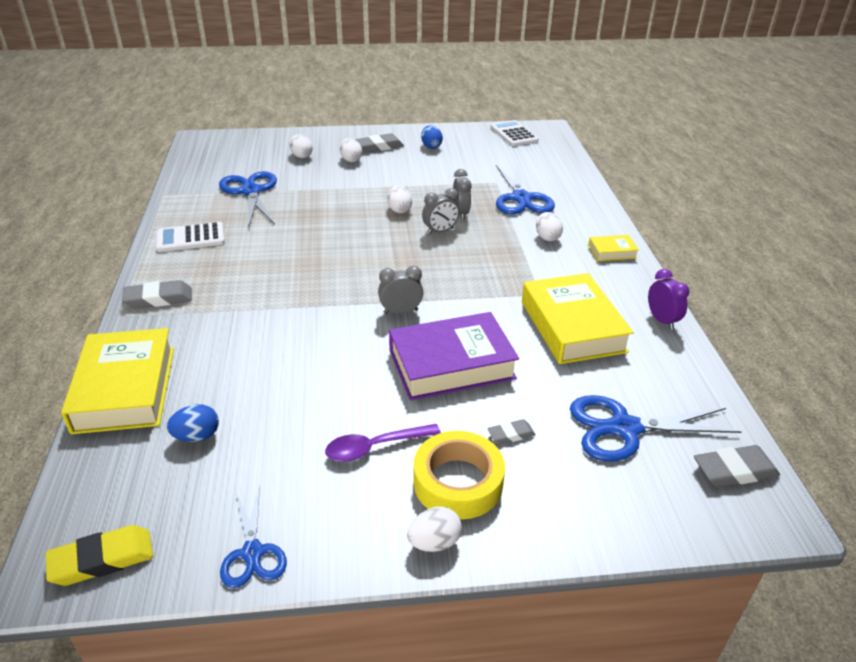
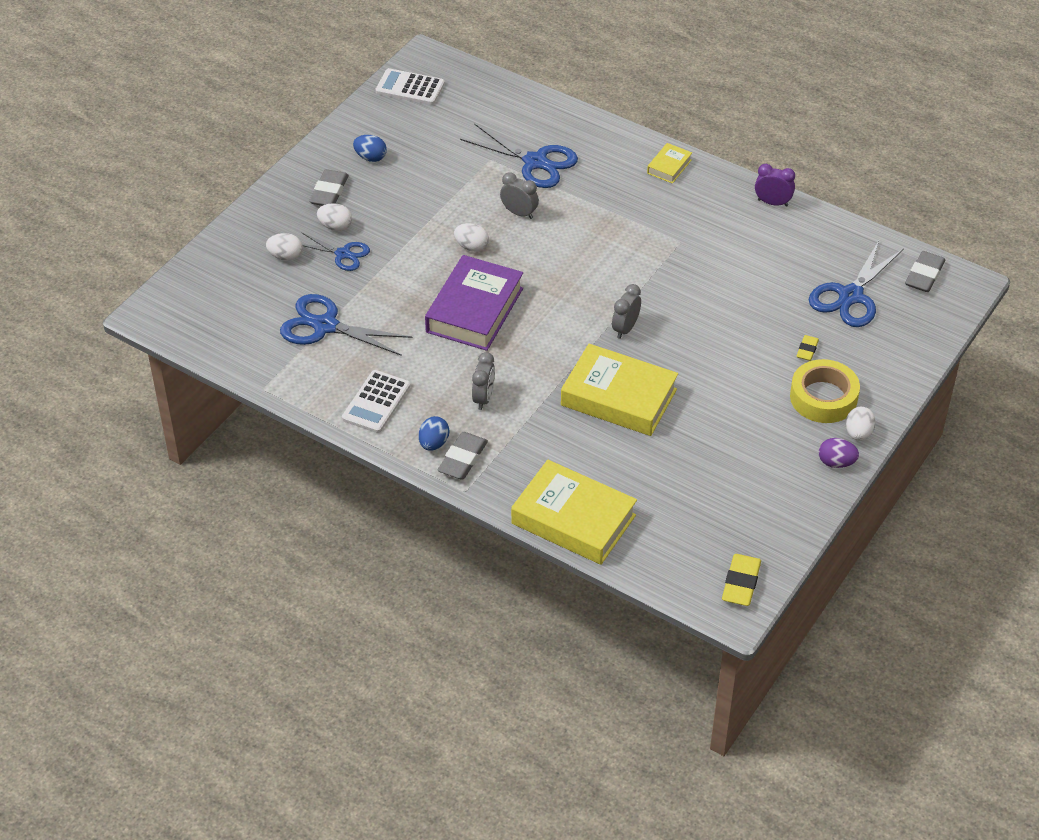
camera: 50 degrees left, 10 degrees up
blue egg [167,404,219,442] -> blue egg moved to [419,416,449,451]
blue scissors [220,485,287,588] -> blue scissors moved to [301,232,370,271]
purple spoon [325,424,441,462] -> none
purple book [389,312,519,400] -> purple book moved to [425,255,523,351]
grey clock [422,188,460,234] -> grey clock moved to [472,352,495,410]
grey eraser [487,419,536,444] -> yellow eraser [797,335,819,361]
yellow book [522,273,634,364] -> yellow book moved to [561,344,678,436]
white egg [536,212,563,241] -> none
none -> purple egg [819,438,859,468]

